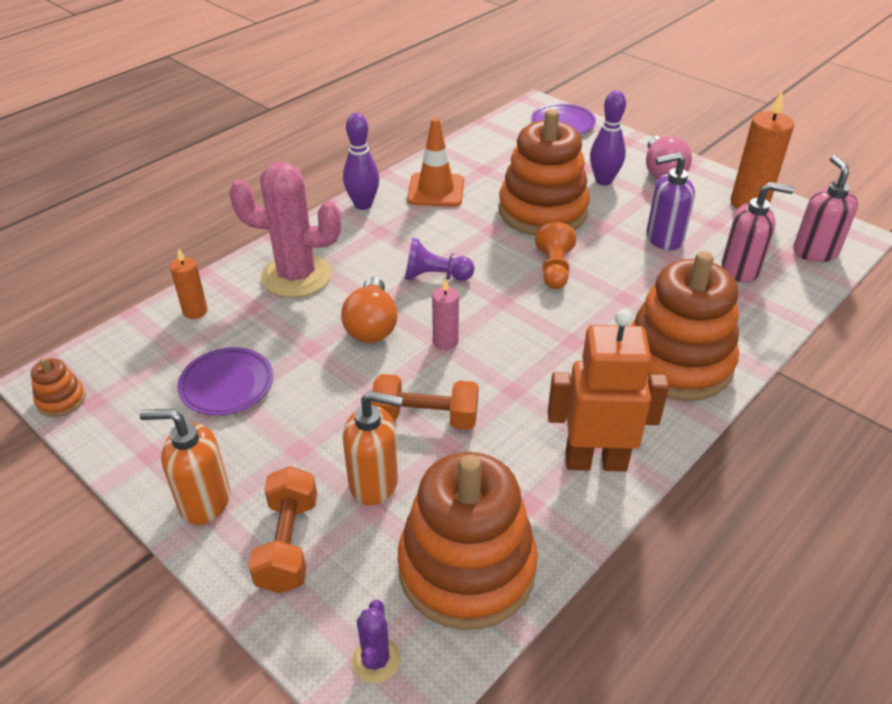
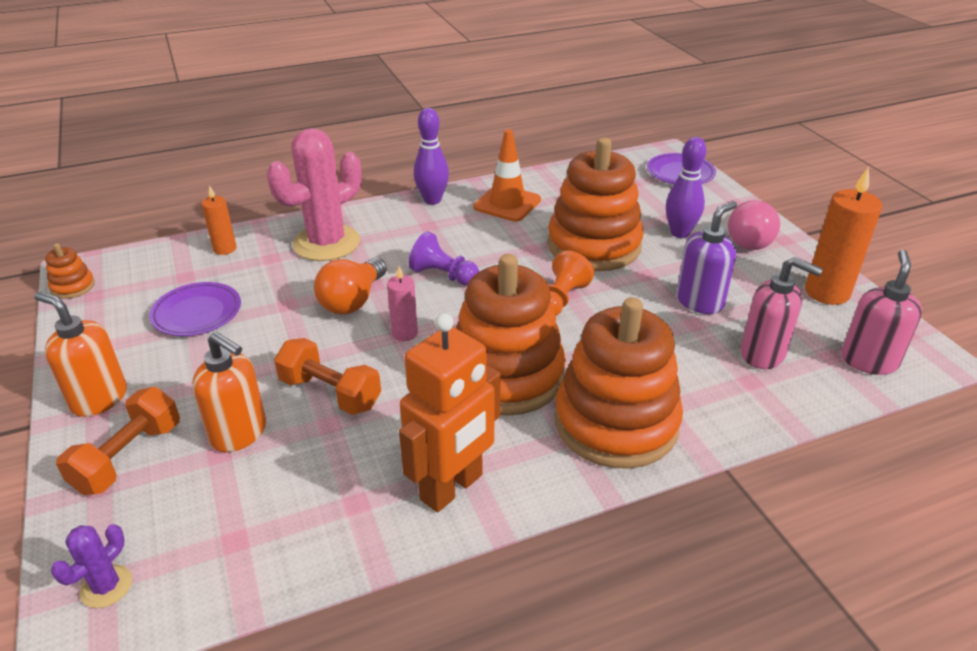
camera: 25 degrees right, 5 degrees down
pink cactus [229,162,341,298] -> pink cactus turned 75 degrees counterclockwise [267,128,362,261]
orange stacking toy [398,452,538,630] -> orange stacking toy moved to [456,254,566,416]
orange robot [548,310,669,471] -> orange robot turned 105 degrees clockwise [399,313,501,512]
purple soap dispenser [646,153,695,250] -> purple soap dispenser turned 120 degrees clockwise [676,201,737,314]

